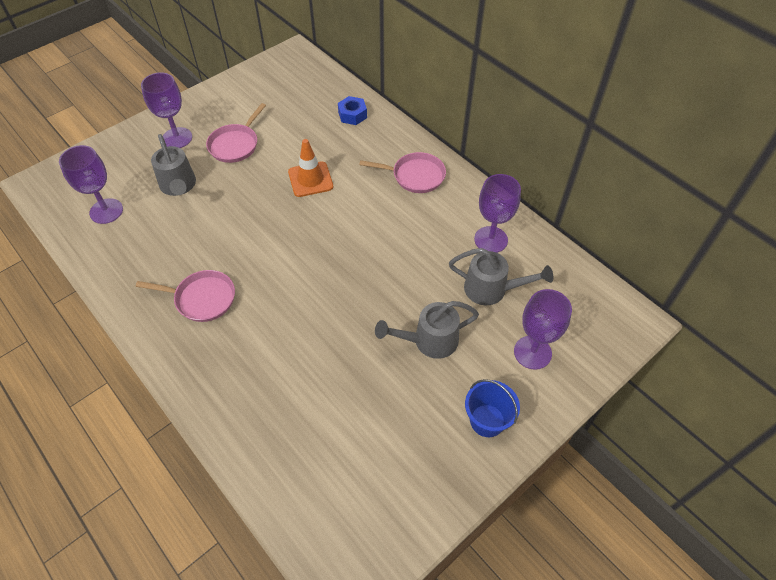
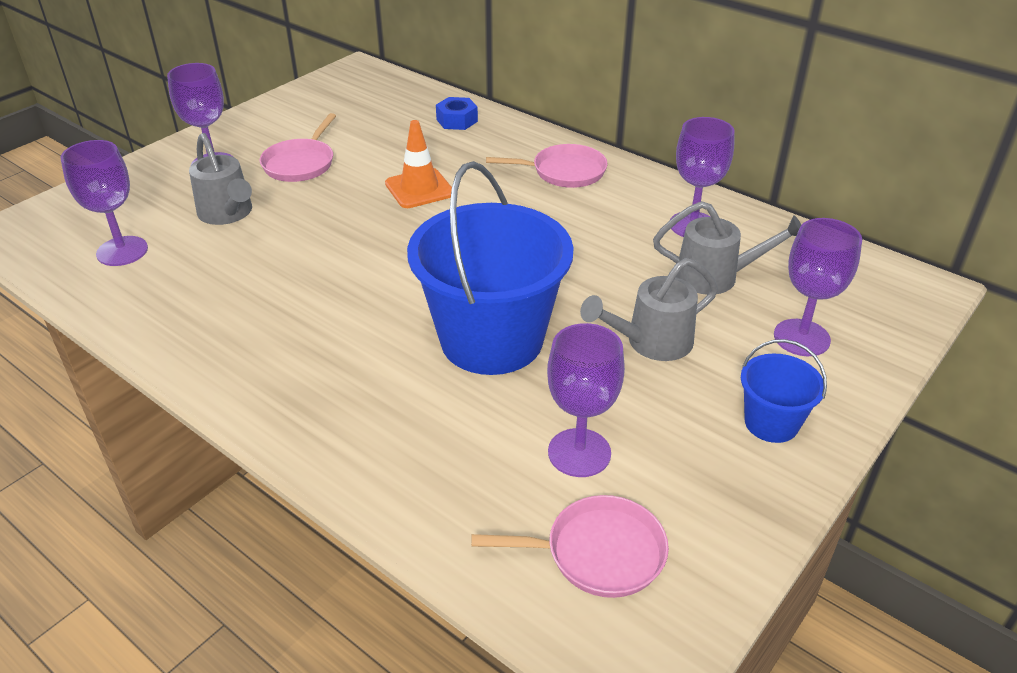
camera: 10 degrees left, 15 degrees down
pink pan [136,270,235,322] -> pink pan moved to [471,495,669,598]
none -> blue bucket [407,161,574,375]
none -> purple goblet [547,323,625,477]

